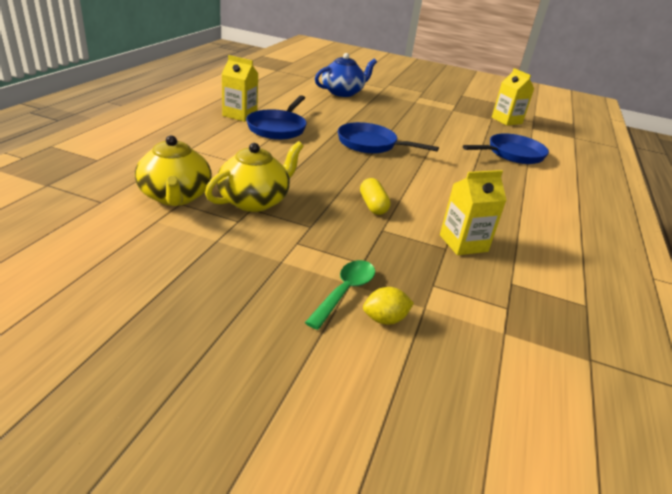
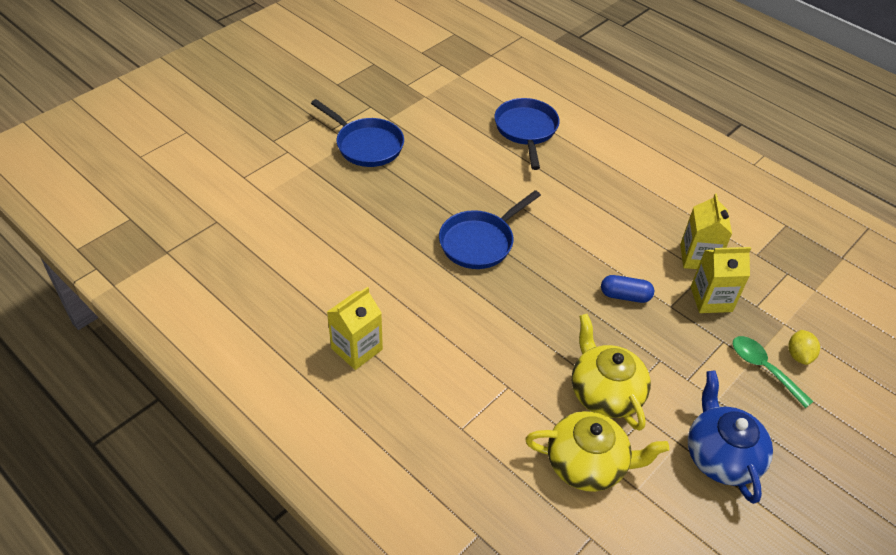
camera: 65 degrees left, 15 degrees up
blue pan [246,95,307,140] -> blue pan moved to [311,99,404,167]
blue teapot [315,53,377,97] -> blue teapot moved to [688,371,773,504]
yellow capsule [360,178,391,215] -> blue capsule [601,275,654,303]
yellow carton [492,68,534,126] -> yellow carton moved to [691,247,751,313]

